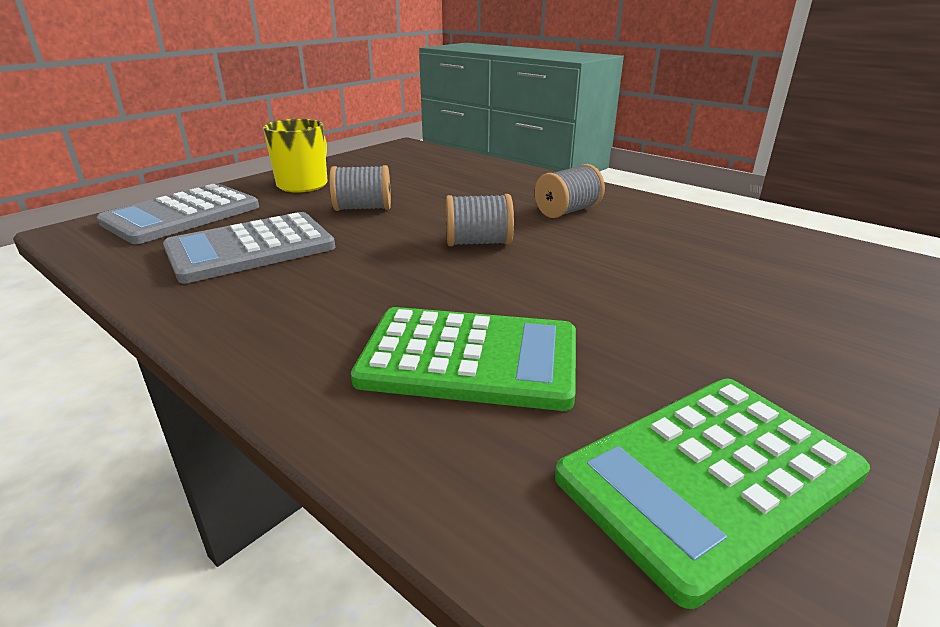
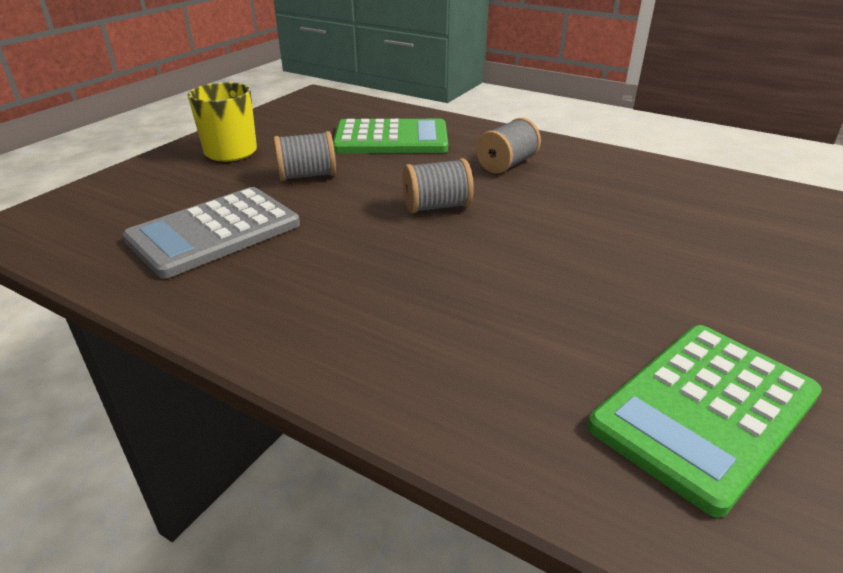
camera: 10 degrees left, 5 degrees up
grey calculator [97,184,259,244] -> none
green calculator [351,307,576,411] -> green calculator moved to [333,119,448,153]

